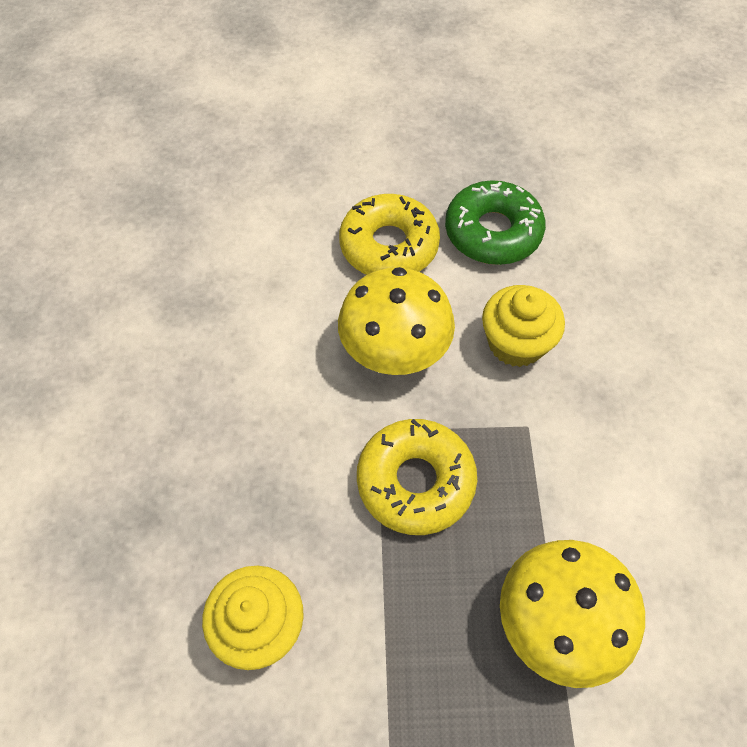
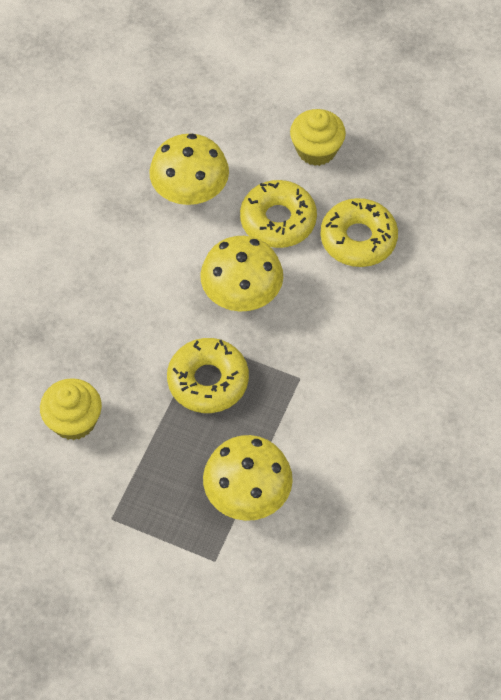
camera: 25 degrees right, 0 degrees up
green donut [445,180,546,265] -> yellow donut [320,198,398,267]
yellow cupcake [482,285,565,367] -> yellow cupcake moved to [290,109,346,166]
none -> yellow mushroom [149,133,229,205]

